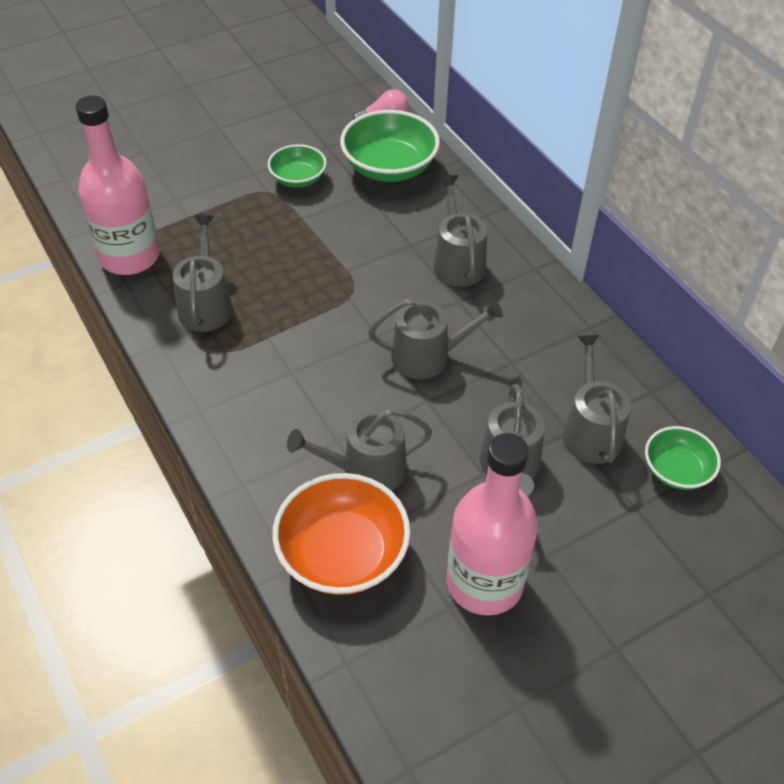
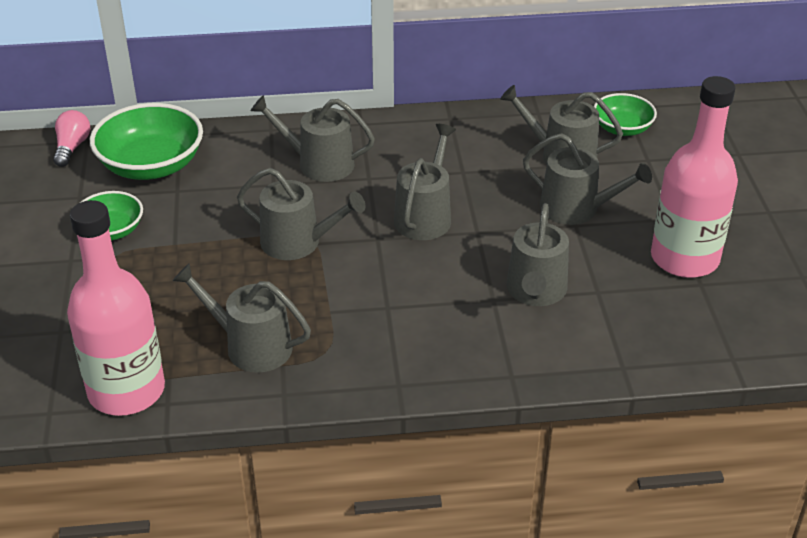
camera: 65 degrees left, 10 degrees down
orange bowl [272,473,410,595] -> none
none -> grey watering can [237,168,366,260]

